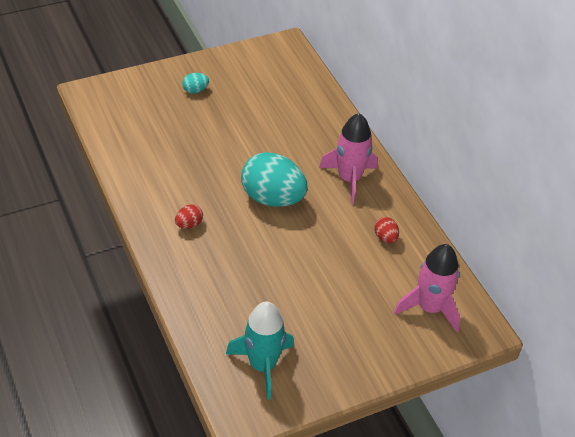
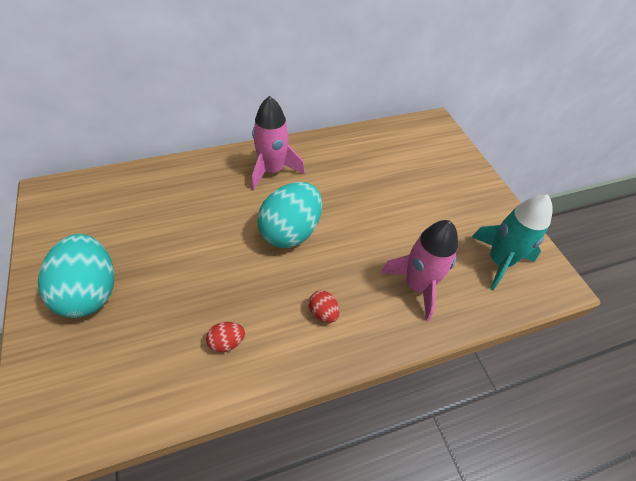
camera: 85 degrees left, 5 degrees up
turquoise egg [182,73,209,93] -> turquoise egg [38,234,114,318], size x2.32
red egg [375,217,399,243] -> red egg moved to [206,322,245,352]
pink rocket [394,244,460,332] -> pink rocket moved to [381,220,458,321]

